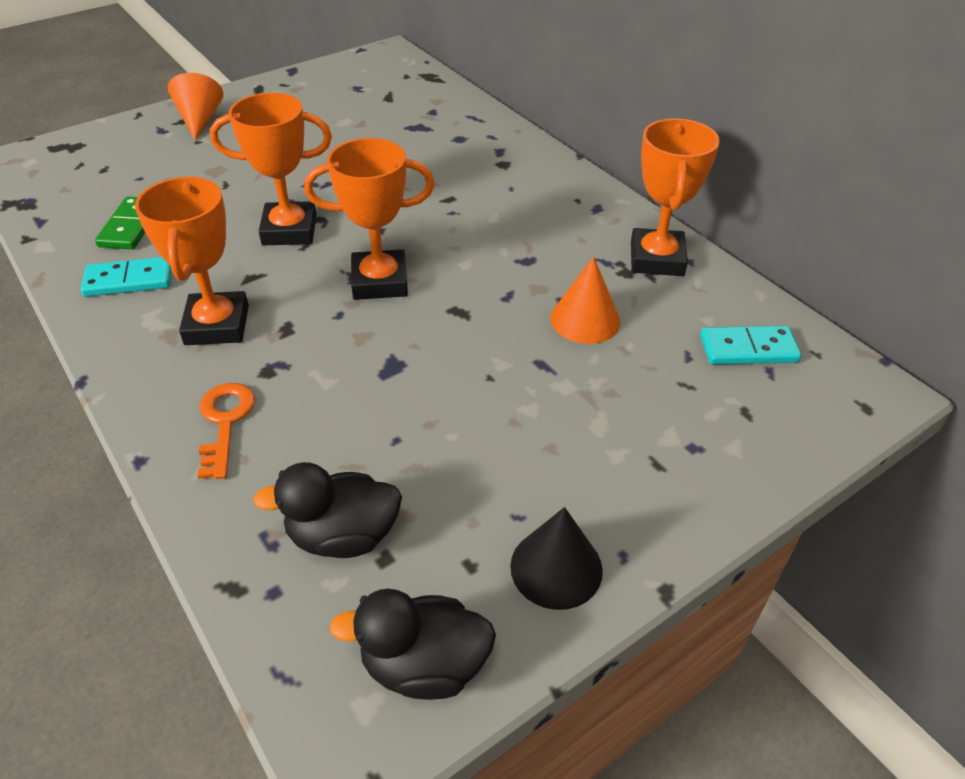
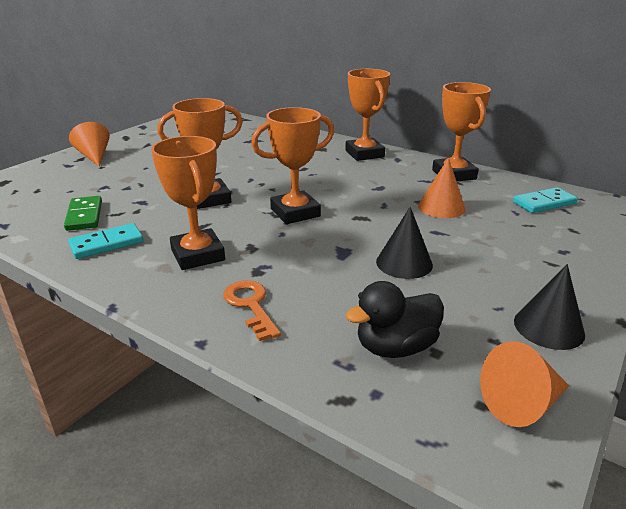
camera: 20 degrees left, 15 degrees down
black duck [329,589,496,700] -> orange cone [480,341,569,427]
none -> orange trophy [345,69,390,161]
none -> black cone [376,207,433,279]

